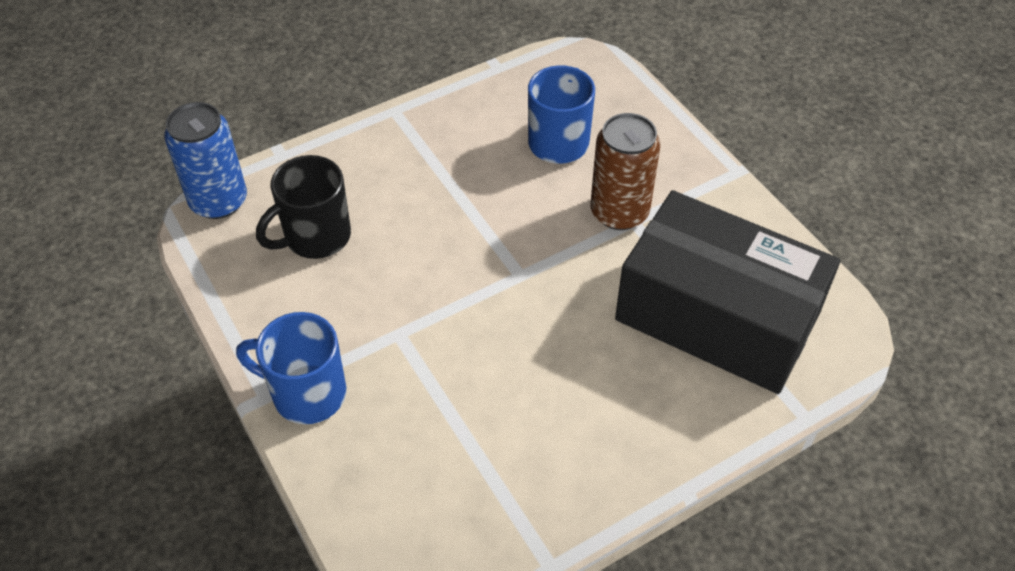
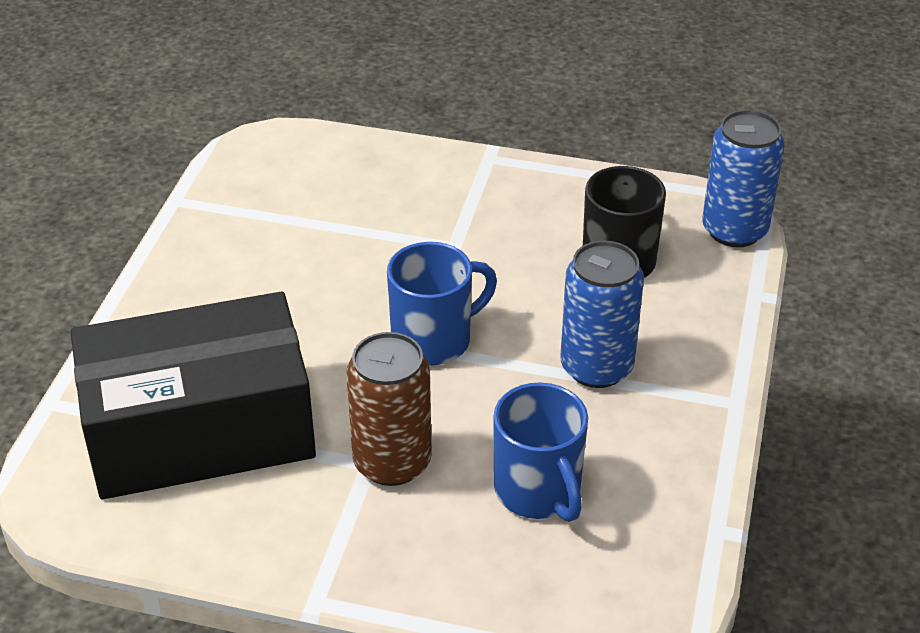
camera: 135 degrees right, 10 degrees down
blue mug [236,312,346,424] -> blue mug moved to [387,242,497,366]
none -> blue can [560,241,644,388]

